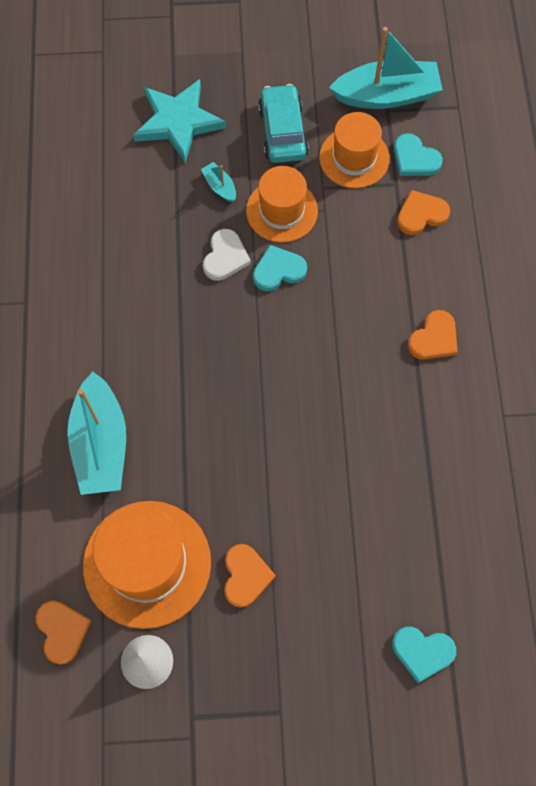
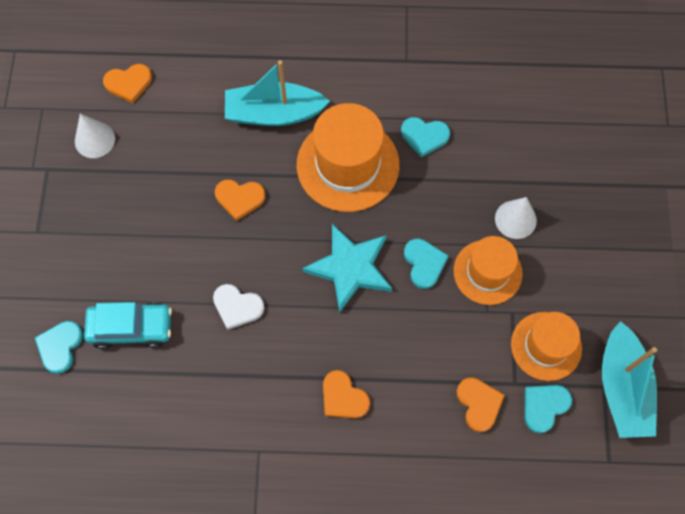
camera: 95 degrees right, 0 degrees up
orange hat [83,501,211,629] -> orange hat moved to [296,103,399,212]
turquoise star [134,79,226,163] -> turquoise star moved to [302,224,392,313]
turquoise boat [201,162,236,203] -> white cone [495,197,537,239]
white heart [203,229,251,281] -> white heart moved to [213,284,264,330]
orange heart [224,544,276,608] -> orange heart moved to [215,179,265,221]
turquoise car [258,84,309,163] -> turquoise car moved to [84,302,172,349]
none -> turquoise heart [401,117,450,157]

